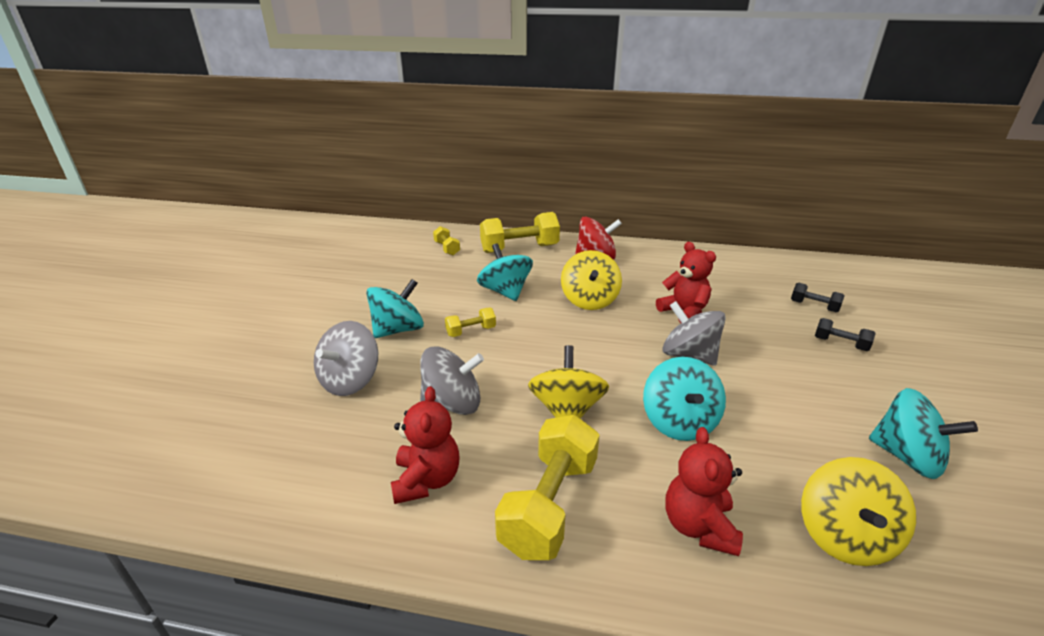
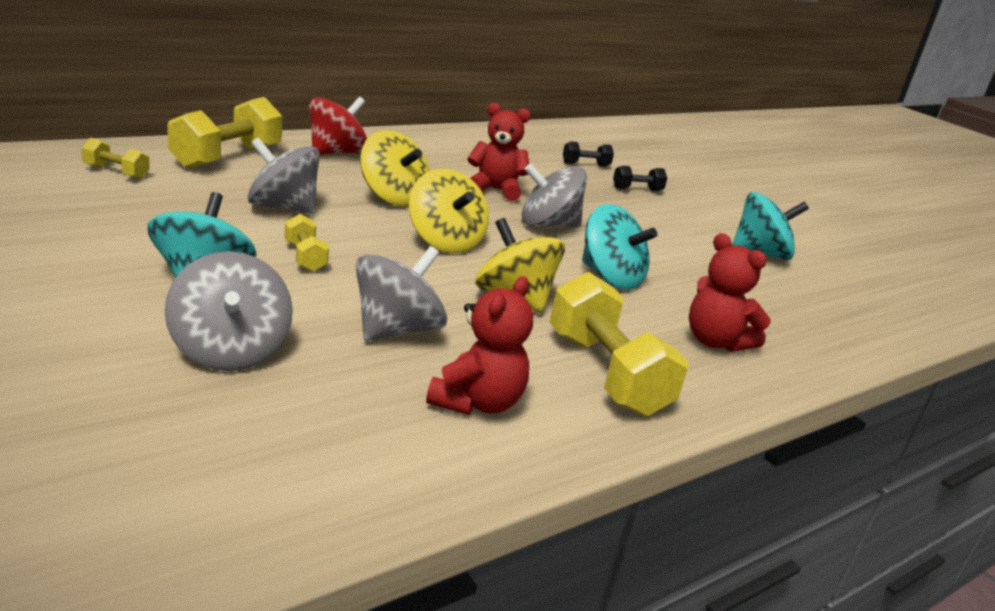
camera: 50 degrees left, 5 degrees down
red teddy bear [391,386,460,504] -> red teddy bear turned 75 degrees clockwise [426,276,533,415]
yellow dumbbell [445,308,496,337] -> yellow dumbbell turned 45 degrees counterclockwise [285,214,329,272]
turquoise spinning top [477,243,533,301] -> grey spinning top [248,137,320,214]
yellow spinning top [801,457,916,566] -> yellow spinning top moved to [409,168,489,253]

